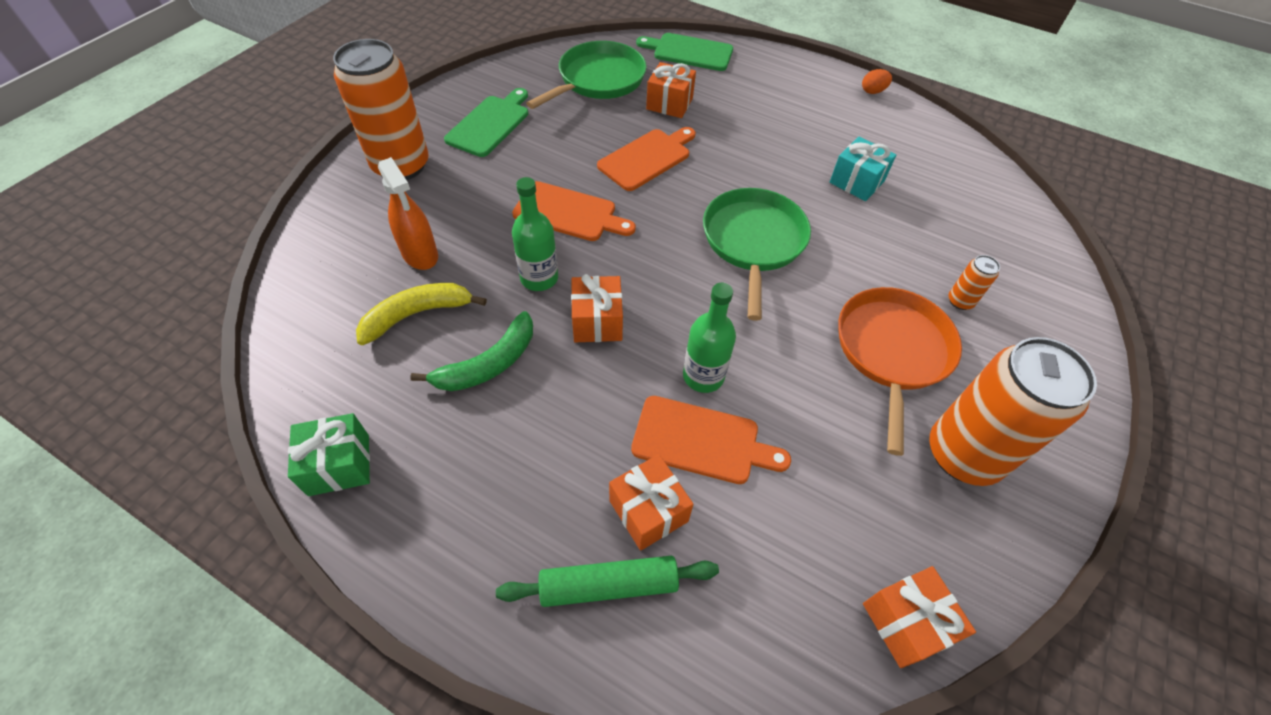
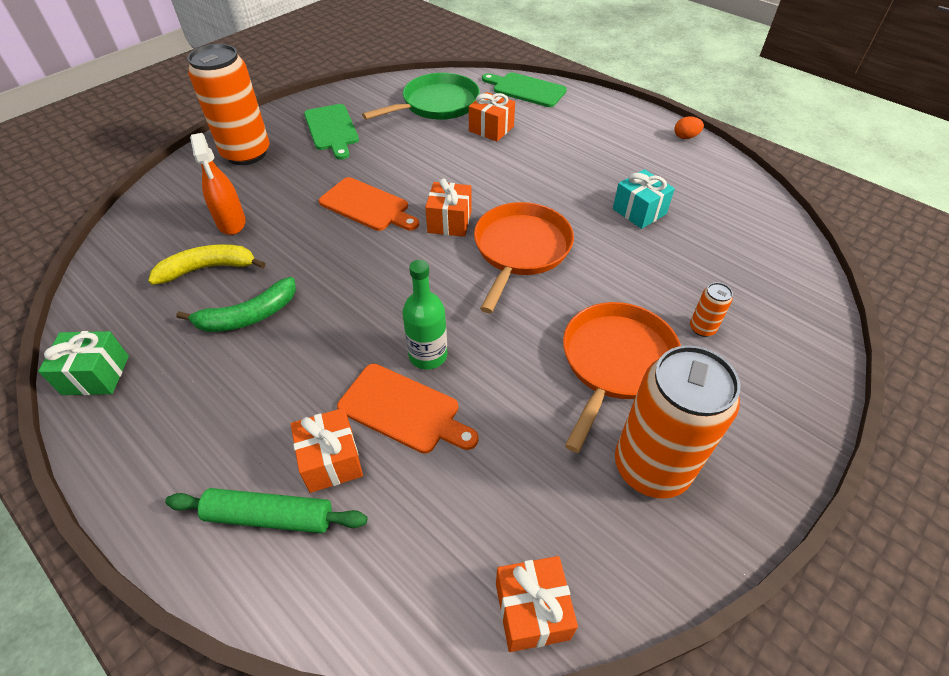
camera: 15 degrees right, 5 degrees down
green cutting board [444,88,528,157] -> green cutting board turned 120 degrees clockwise [304,104,359,160]
green bottle [512,177,558,291] -> none
orange gift [571,274,623,342] -> orange gift moved to [425,178,471,237]
orange cutting board [597,127,696,191] -> none
green pan [703,188,811,321] -> orange pan [474,202,574,313]

